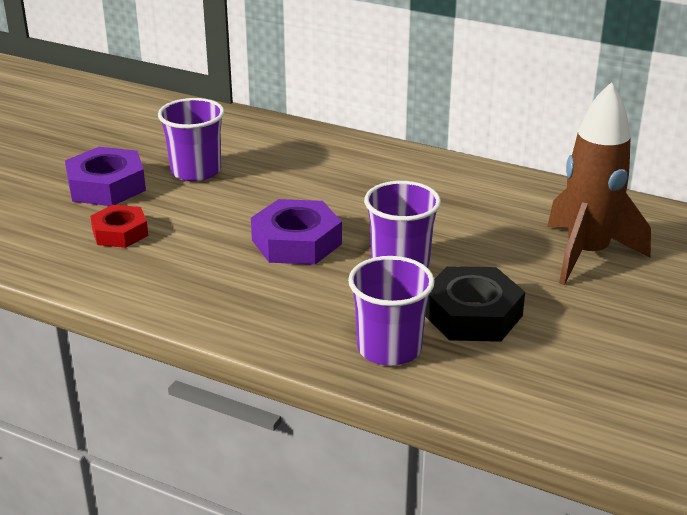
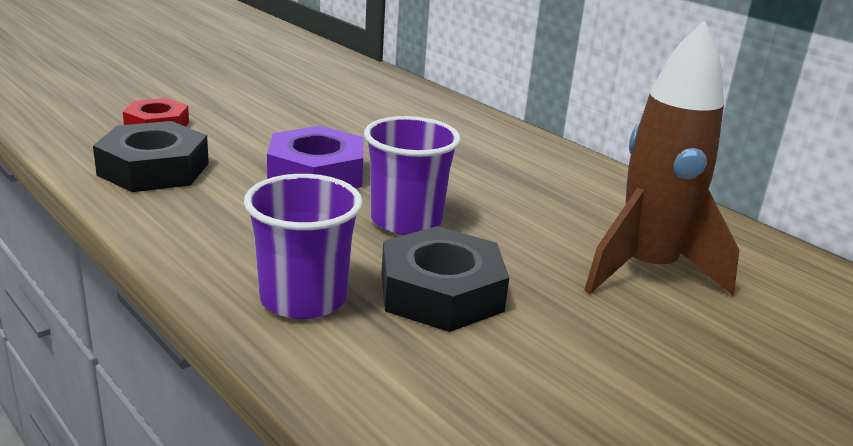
camera: 20 degrees right, 5 degrees down
purple nut [65,147,146,206] -> none
purple cup [158,98,224,181] -> none
none -> black nut [93,121,209,192]

